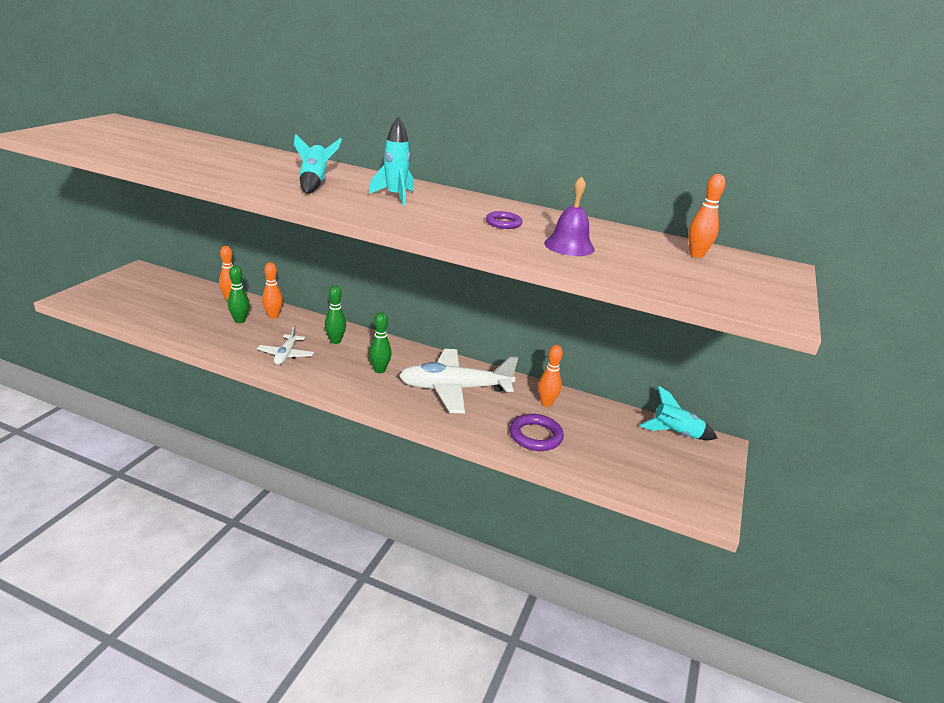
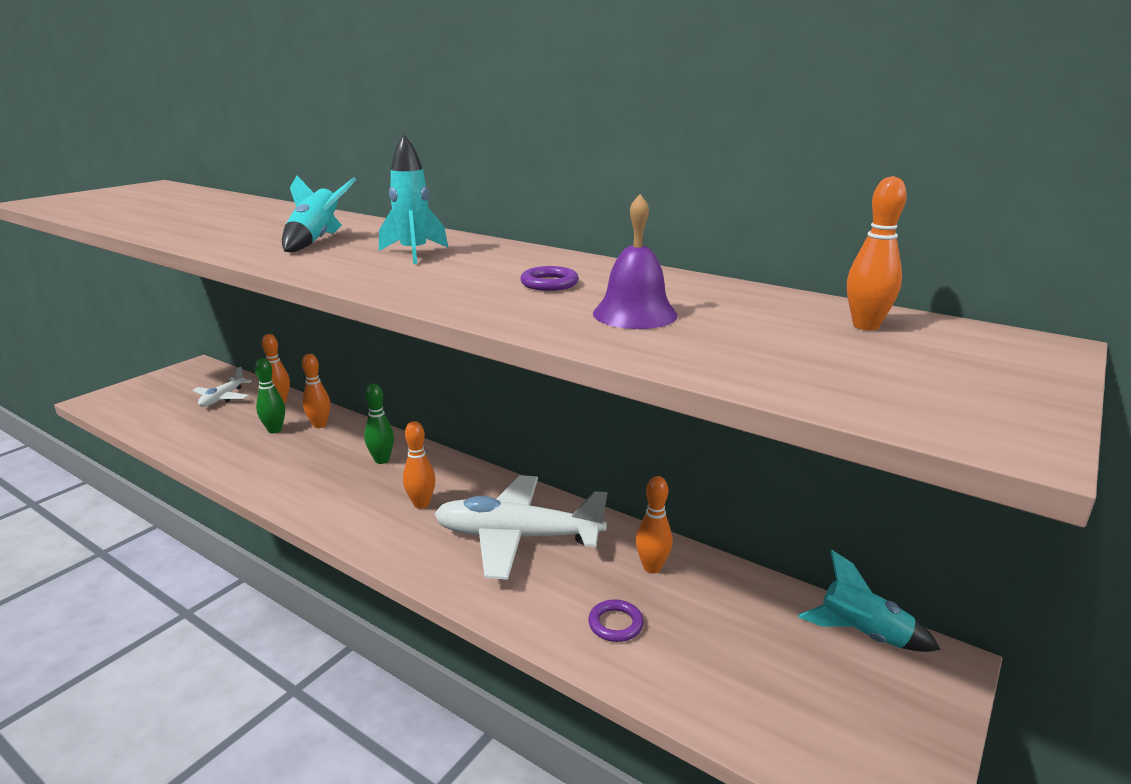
camera: 15 degrees right, 5 degrees down
white plane [257,325,314,365] -> white plane moved to [192,367,252,407]
green bowling pin [369,312,392,373] -> orange bowling pin [403,421,436,509]
purple ring [510,414,564,451] -> purple ring [588,599,644,642], size x0.63

